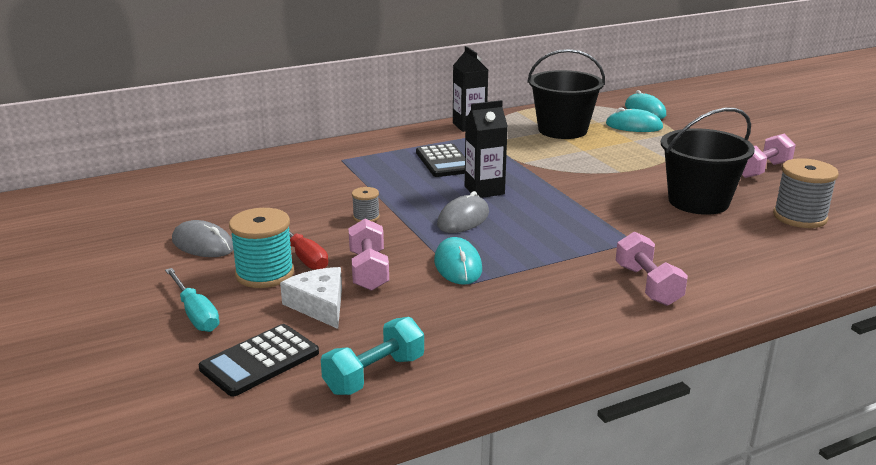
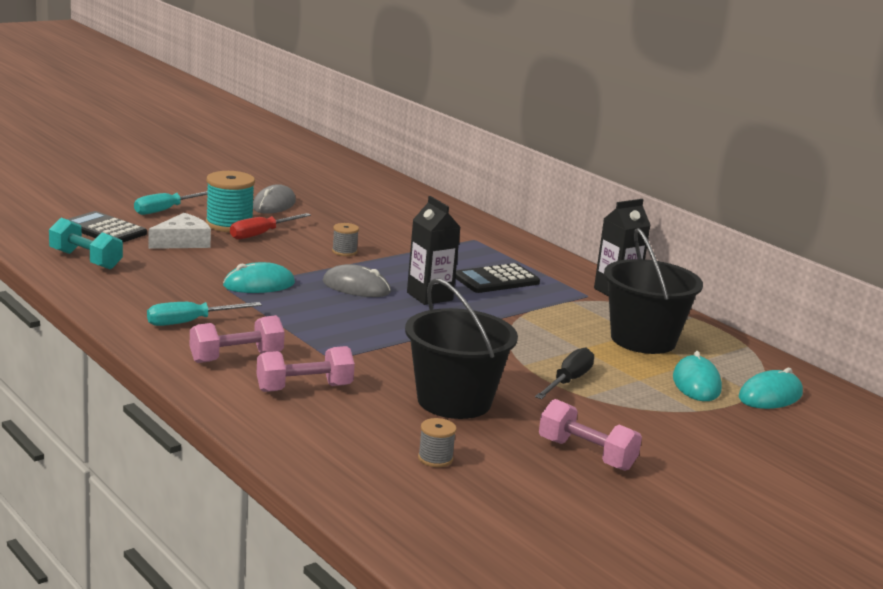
camera: 75 degrees right, 5 degrees down
pink dumbbell [348,219,389,291] -> pink dumbbell moved to [257,346,355,392]
grey spool [773,158,839,228] -> grey spool [418,418,457,467], size x0.52
none -> turquoise screwdriver [147,302,262,326]
none -> black screwdriver [535,348,594,399]

